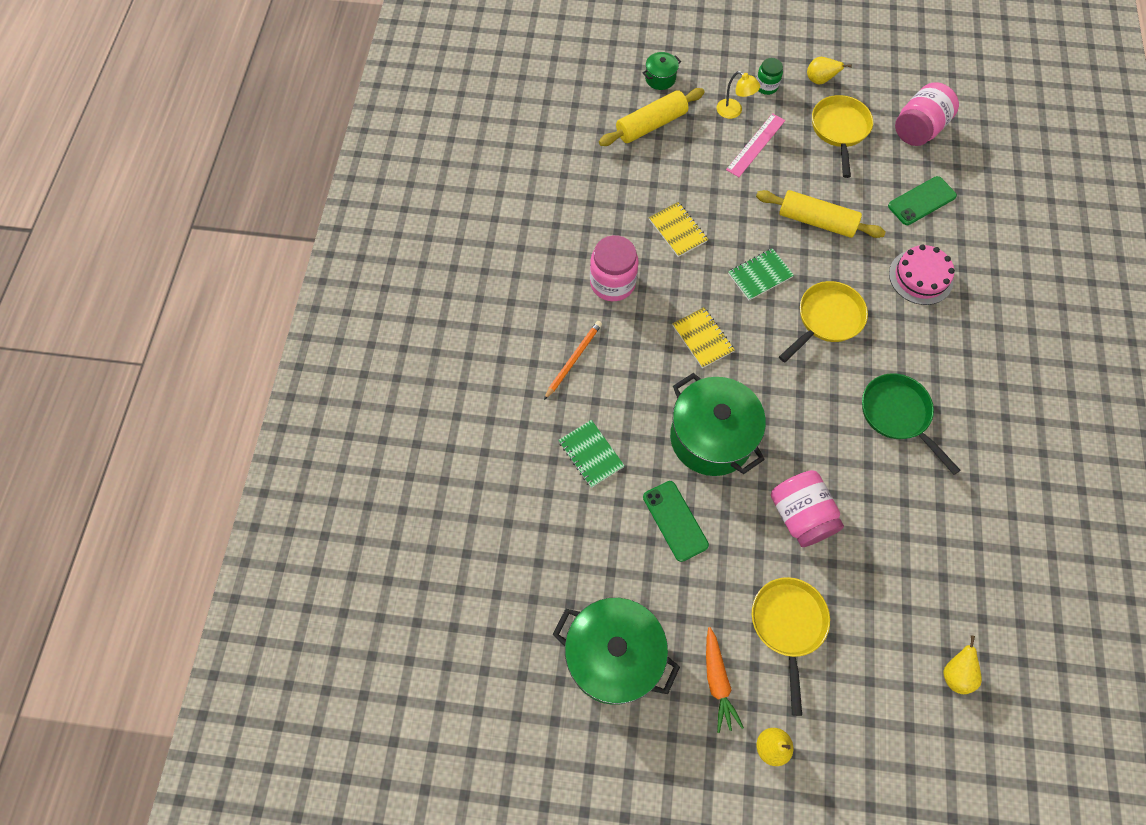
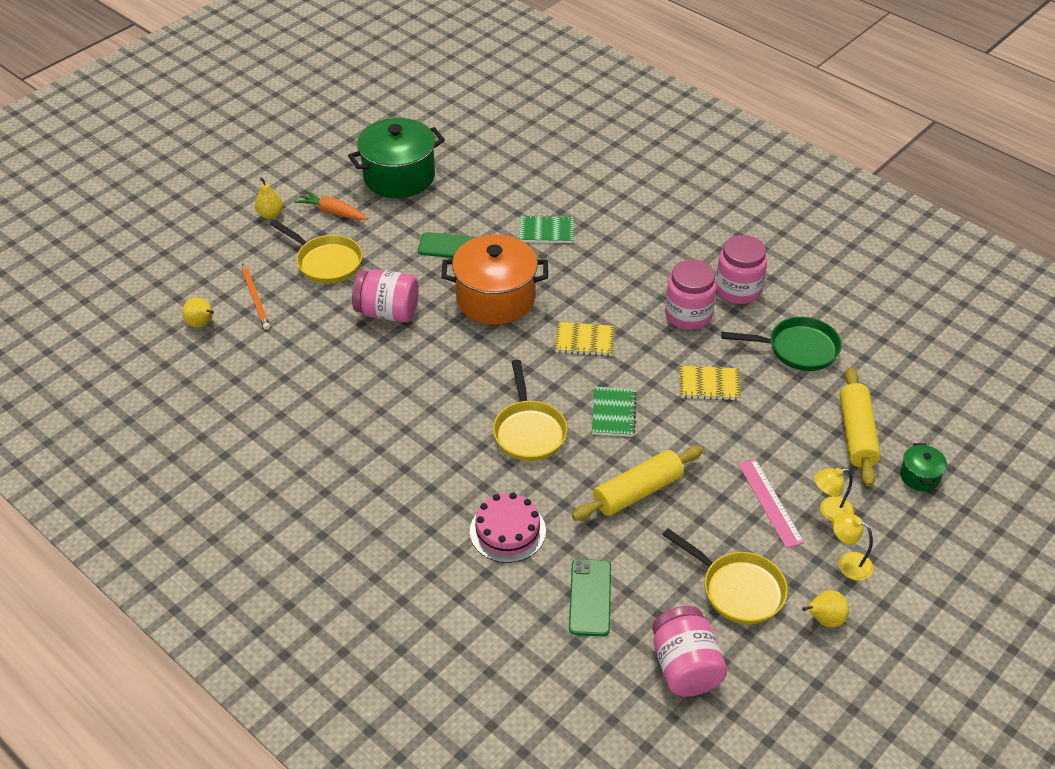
camera: 125 degrees right, 20 degrees down
orange pencil [544,321,602,400] -> orange pencil moved to [242,263,270,330]
green pot [670,373,766,476] -> orange pot [441,234,548,325]
green jar [756,58,783,95] -> yellow lamp [832,513,873,580]
green pan [862,373,961,475] -> green pan moved to [721,317,842,371]
none -> pink jar [716,235,767,304]

